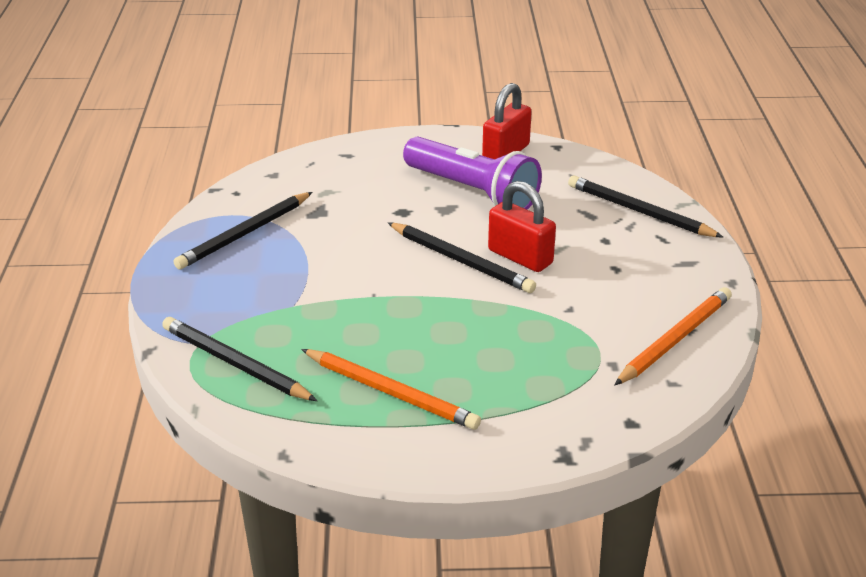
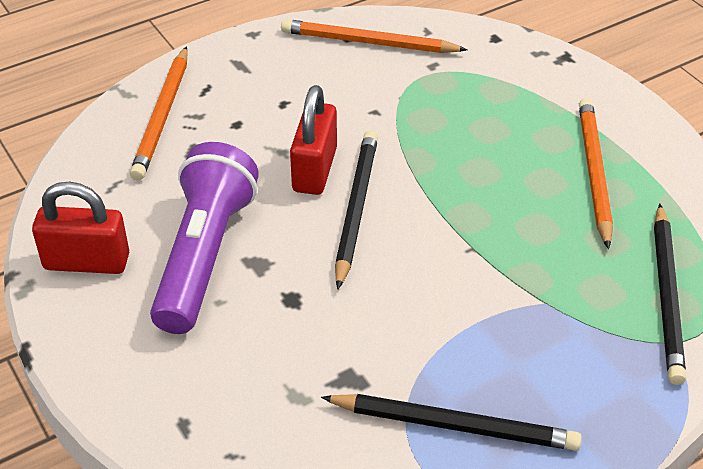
camera: 120 degrees left, 10 degrees up
black pencil [568,175,723,237] -> orange pencil [130,46,188,181]

